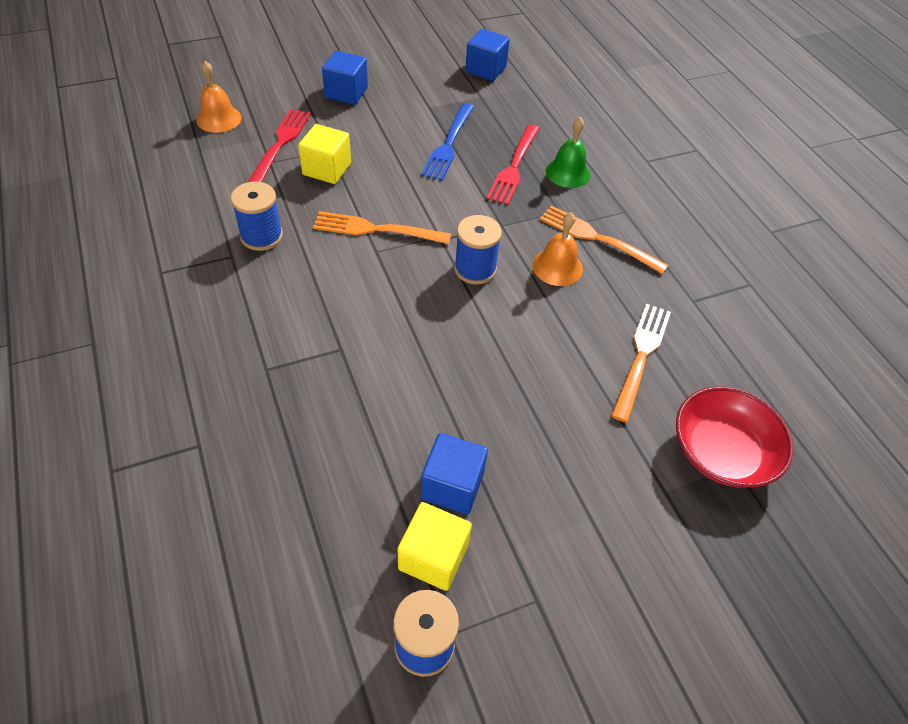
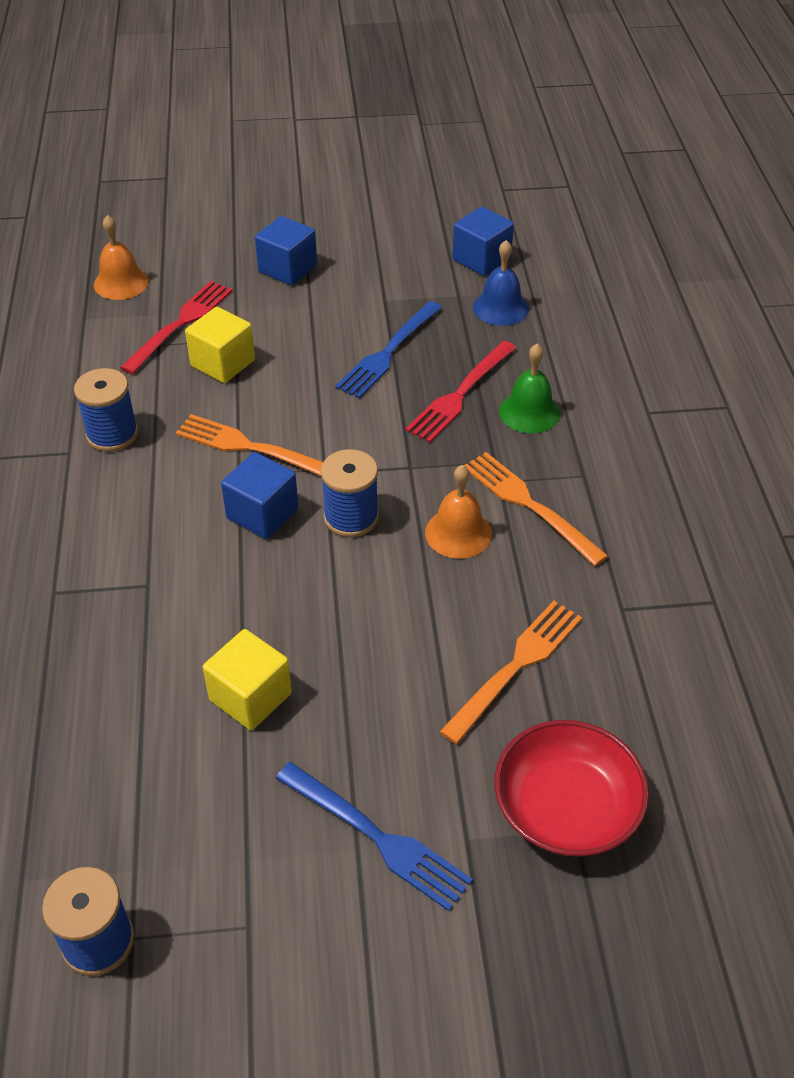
camera: 20 degrees right, 5 degrees down
yellow cube [398,502,472,591] -> yellow cube moved to [203,629,292,730]
blue cube [421,433,488,514] -> blue cube moved to [221,452,299,539]
none -> blue fork [276,762,473,911]
none -> blue bell [473,240,529,326]

